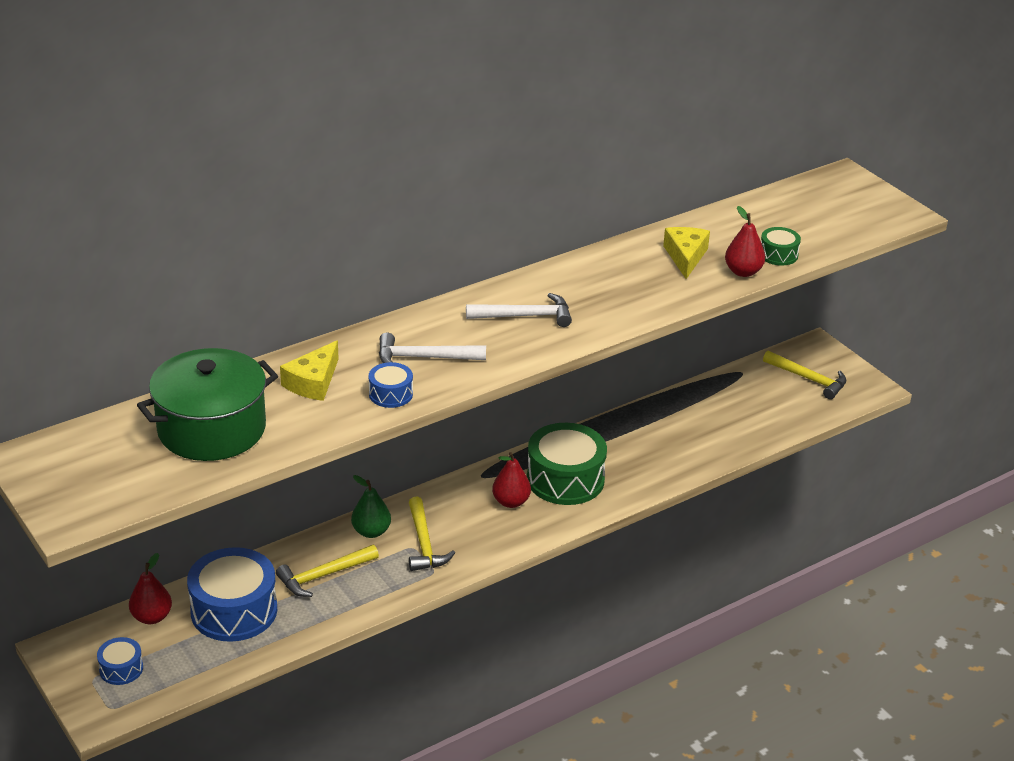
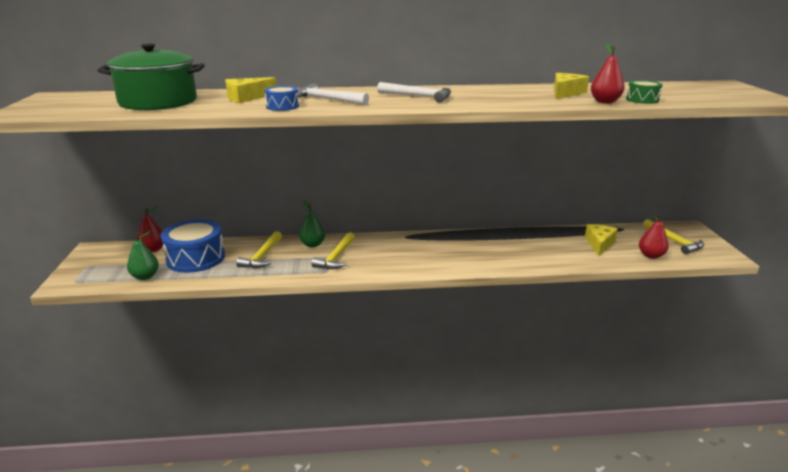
camera: 30 degrees right, 10 degrees down
blue drum [97,637,143,685] -> none
yellow hammer [276,545,379,597] -> yellow hammer turned 75 degrees counterclockwise [236,231,282,269]
red pear [492,452,531,508] -> red pear moved to [639,214,669,259]
green drum [527,423,607,505] -> none
none -> green pear [127,231,159,280]
none -> yellow cheese [585,224,618,256]

